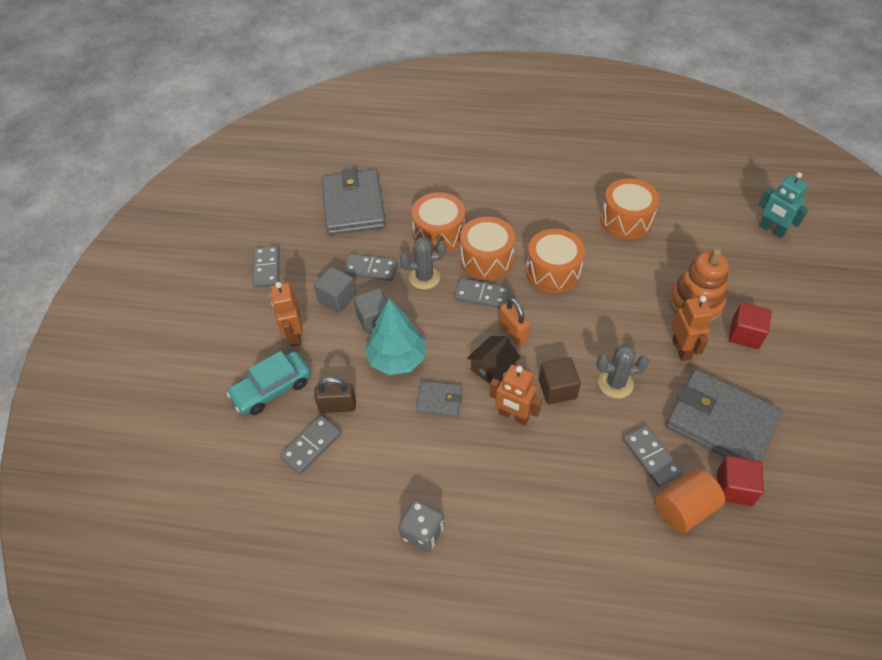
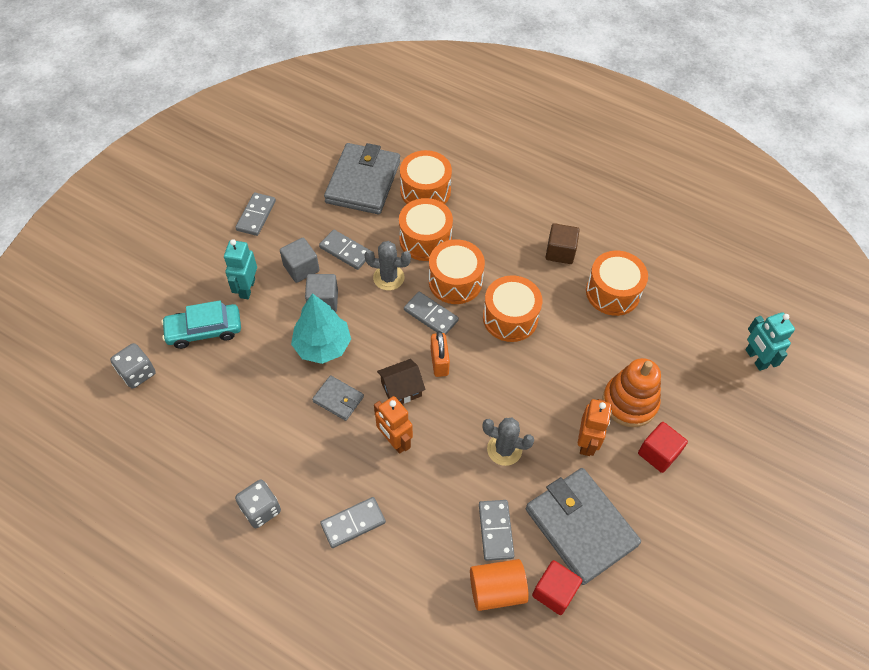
camera: 20 degrees right, 5 degrees up
orange robot [270,282,303,346] -> turquoise robot [224,239,257,299]
grey domino [280,416,341,474] -> grey domino moved to [320,497,386,548]
brown padlock [314,377,356,413] -> none
brown cube [539,358,581,404] -> brown cube moved to [546,223,580,264]
none -> grey dice [110,343,156,388]
none -> orange drum [400,150,452,204]

